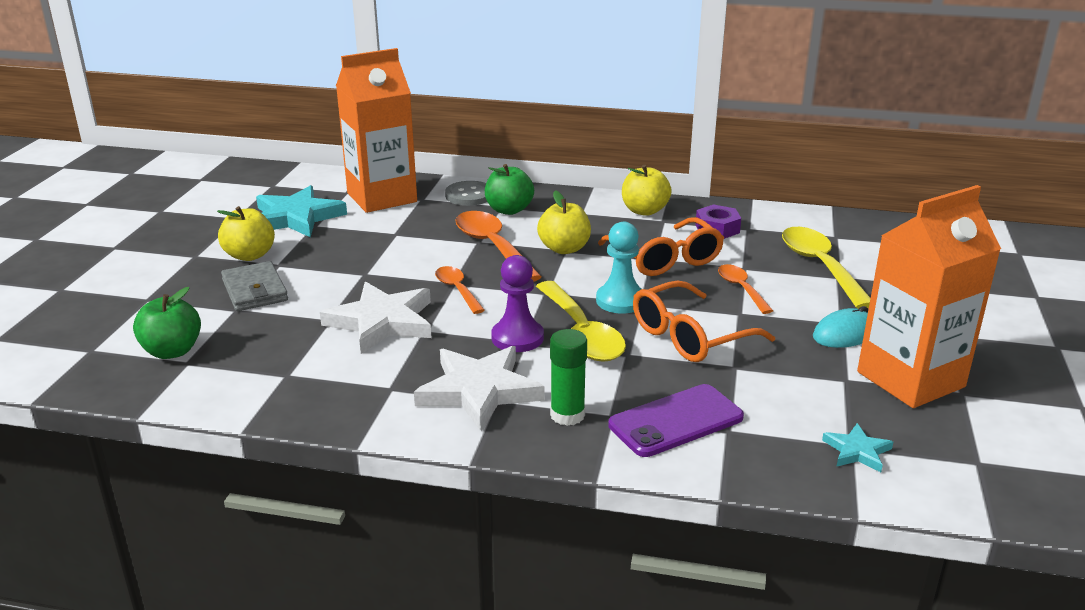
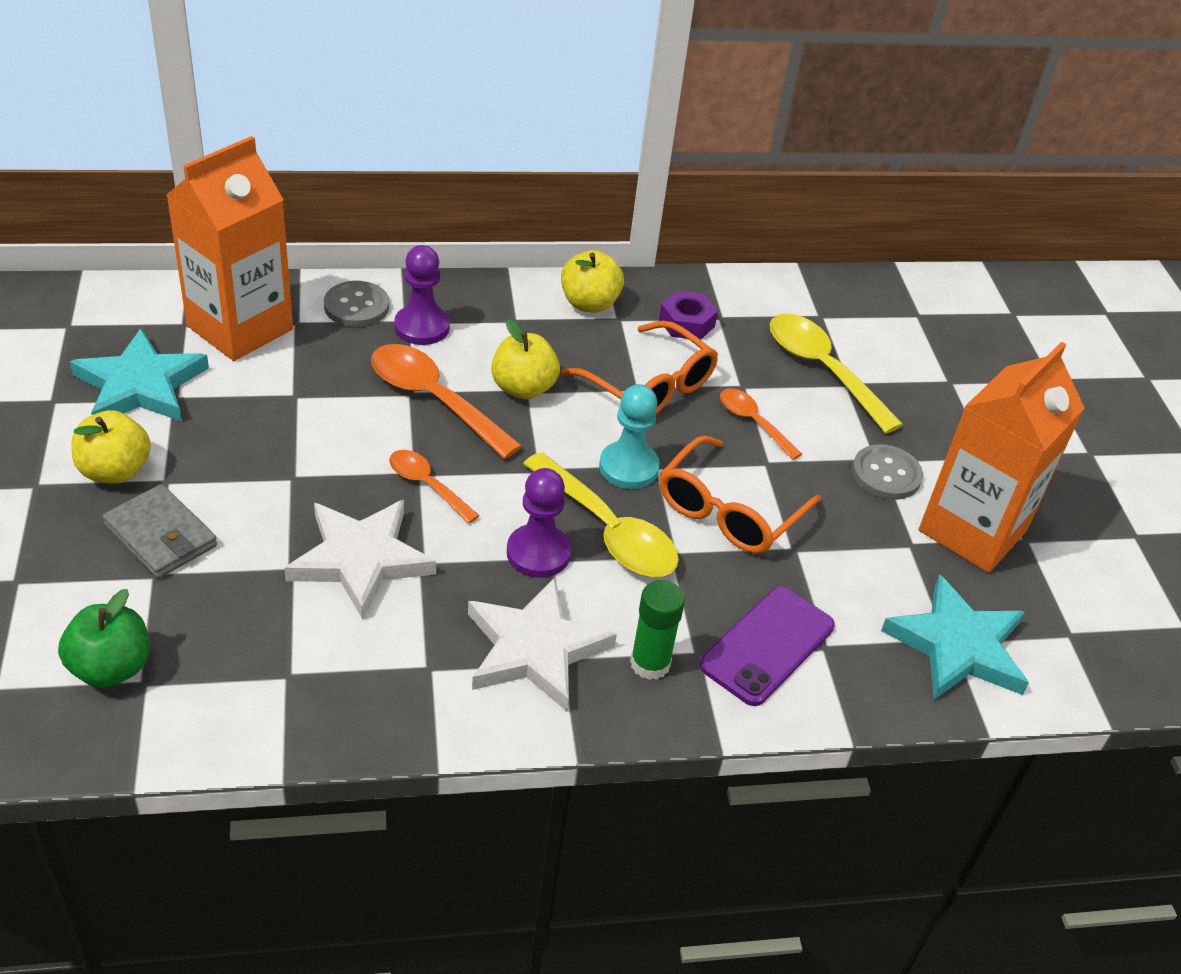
camera: 25 degrees left, 15 degrees up
green apple [485,164,534,215] -> purple pawn [394,245,450,345]
turquoise mouse [813,306,868,348] -> grey button [852,444,923,500]
turquoise star [822,423,893,472] -> turquoise star [881,575,1029,700], size x2.03

